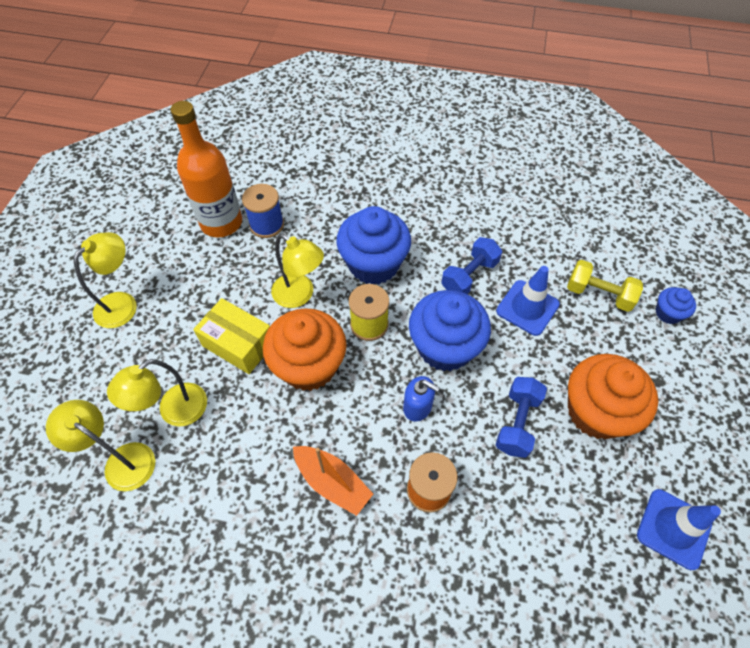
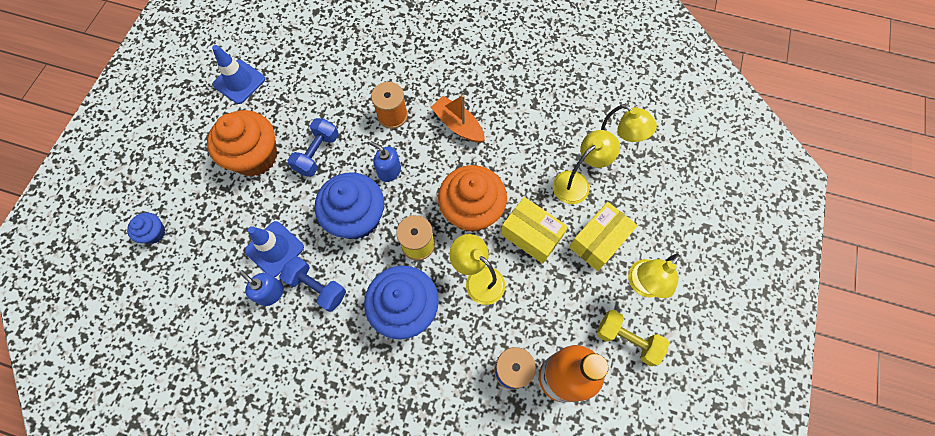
camera: 175 degrees left, 10 degrees up
blue dumbbell [441,237,502,294] -> blue dumbbell turned 75 degrees clockwise [280,256,346,312]
yellow dumbbell [567,260,643,312] -> yellow dumbbell moved to [597,310,669,366]
none -> blue soap dispenser [239,270,284,306]
none -> yellow box [569,202,638,271]

